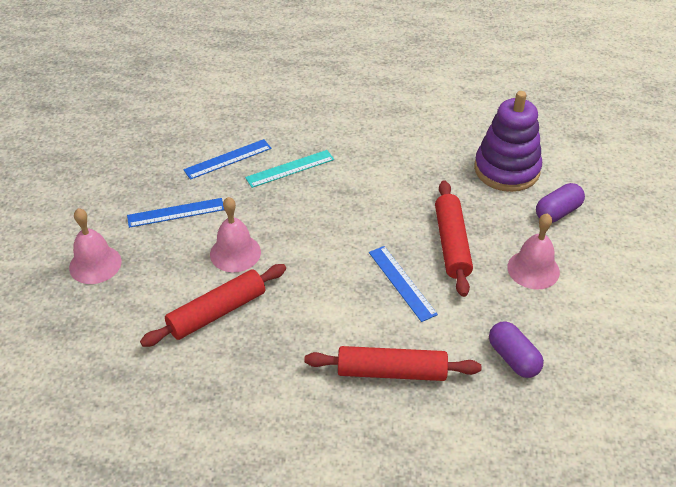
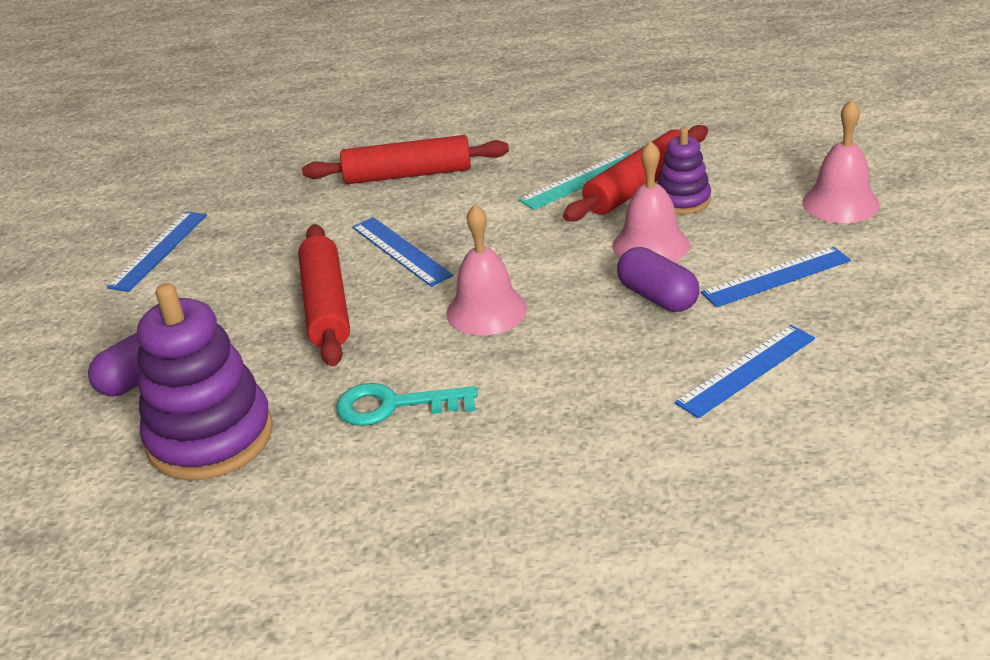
camera: 175 degrees right, 10 degrees down
turquoise ruler [245,150,334,188] -> turquoise ruler moved to [519,152,630,210]
purple capsule [489,321,544,378] -> purple capsule moved to [617,247,699,312]
pink bell [507,213,560,290] -> pink bell moved to [446,205,527,335]
none -> blue ruler [107,211,207,292]
none -> turquoise key [336,383,478,426]
none -> purple stacking toy [658,127,711,214]

